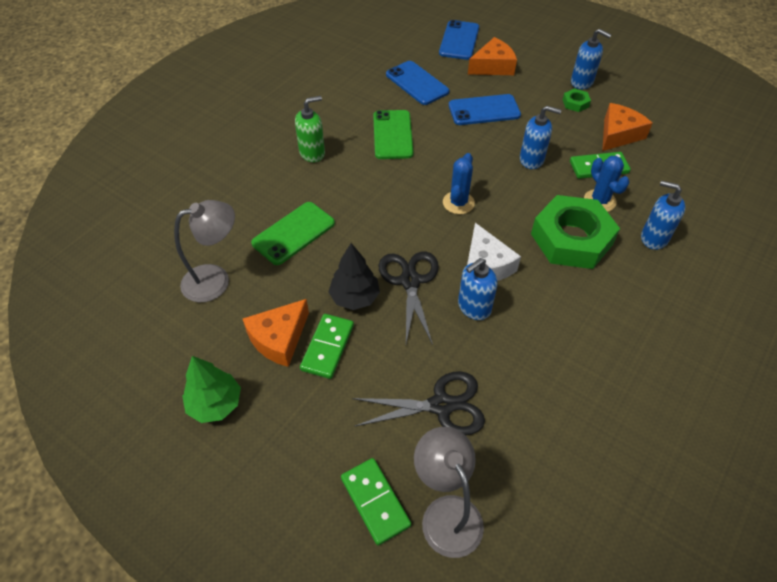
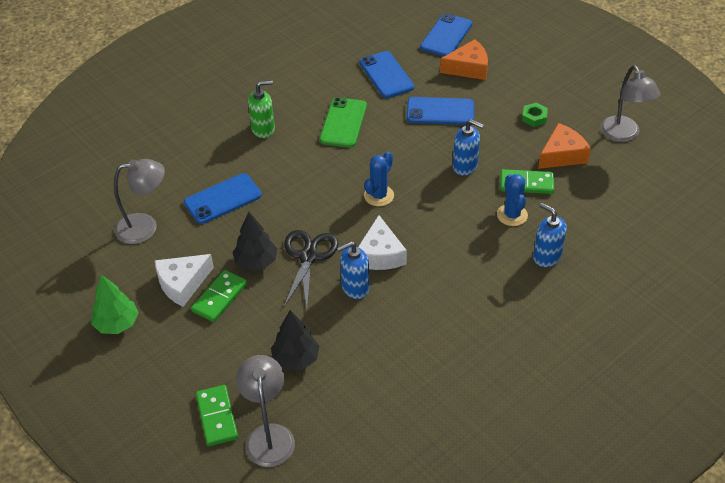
camera: 15 degrees right, 5 degrees down
orange cheese [243,299,309,367] -> white cheese [155,254,214,307]
green phone [251,202,335,265] -> blue phone [184,173,262,224]
black scissors [352,371,485,435] -> black tree [271,310,319,370]
green nut [531,195,620,269] -> none
blue soap dispenser [571,29,612,89] -> none
none -> grey lamp [600,65,660,142]

